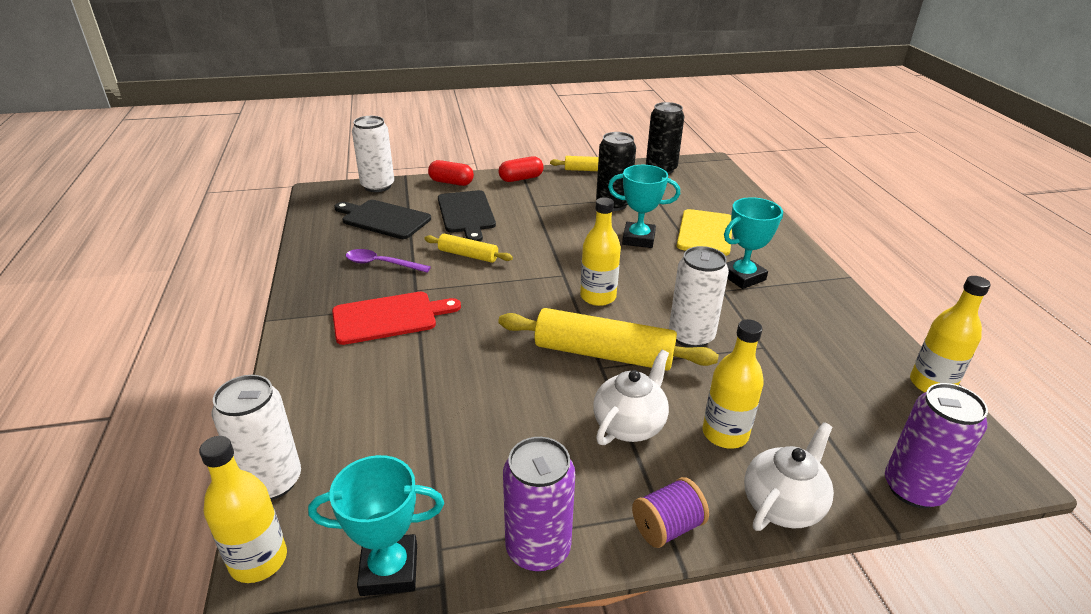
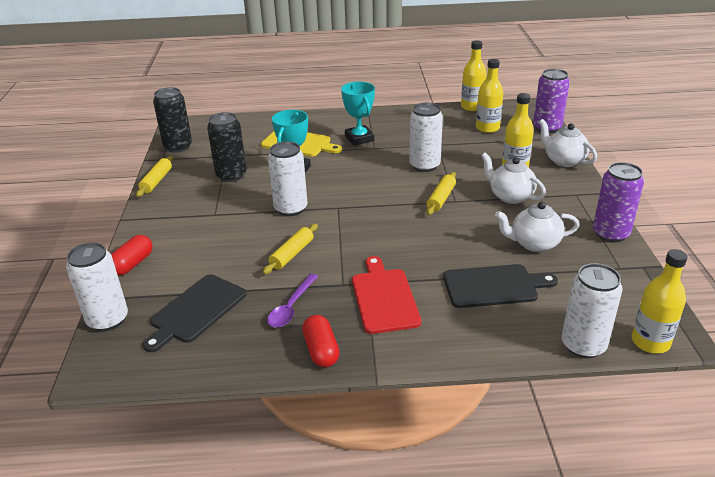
camera: 80 degrees left, 0 degrees up
turquoise trophy [308,455,444,596] -> none
black cutting board [438,190,496,242] -> black cutting board moved to [443,264,558,308]
red capsule [498,156,544,182] -> red capsule moved to [302,315,340,367]
yellow rolling pin [498,308,719,371] -> yellow rolling pin [426,172,456,215], size x0.54
yellow bottle [580,197,621,306] -> yellow bottle moved to [476,59,503,133]
purple spool [632,477,709,548] -> none
none -> white can [268,141,308,216]
none -> white teapot [495,202,579,252]

